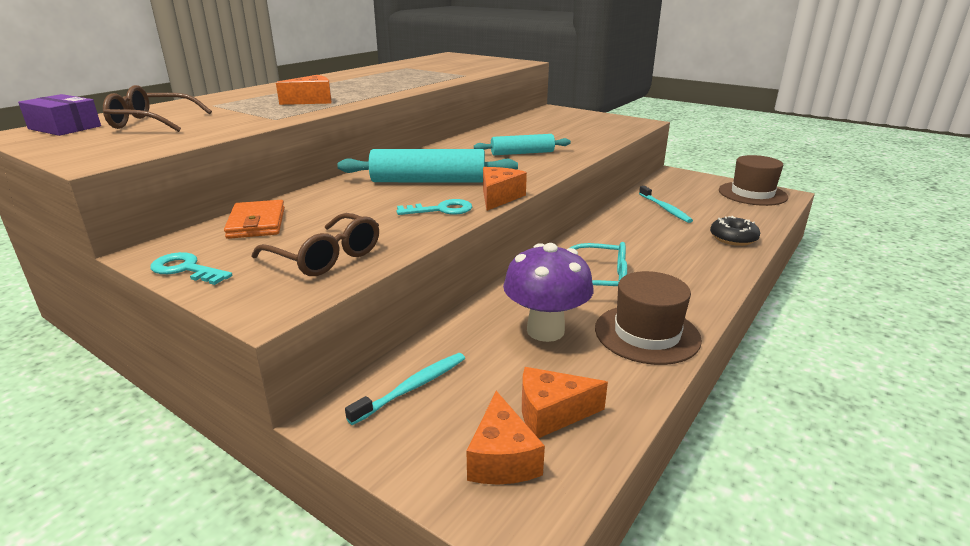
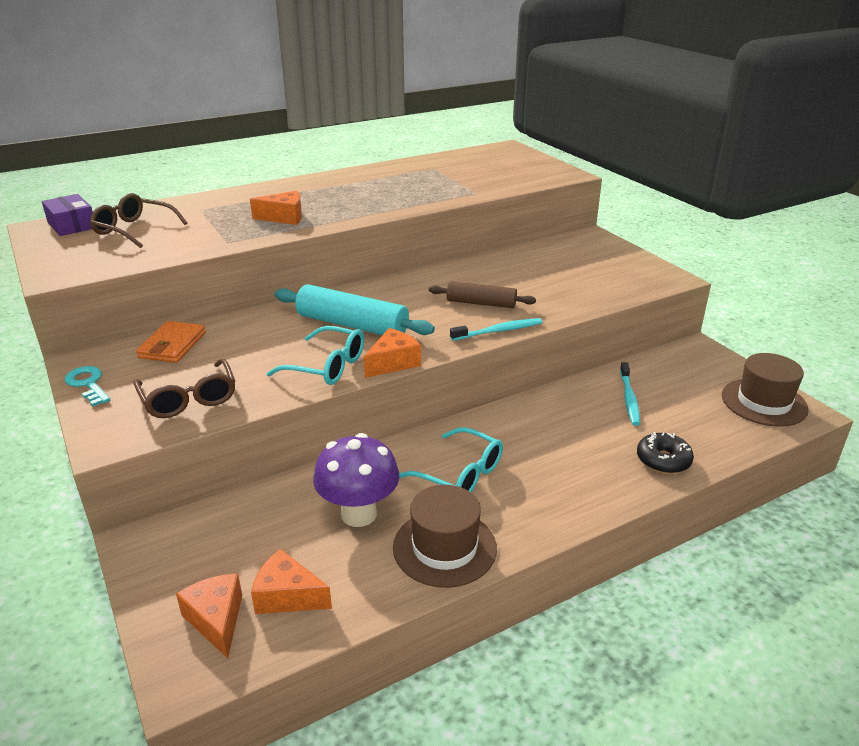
camera: 25 degrees right, 5 degrees up
turquoise toothbrush [345,353,465,425] -> turquoise toothbrush moved to [450,318,543,341]
turquoise key [397,199,472,215] -> turquoise glasses [266,326,364,385]
orange cheese [467,391,545,485] -> orange cheese turned 135 degrees clockwise [176,573,242,659]
turquoise rolling pin [474,134,571,155] -> brown rolling pin [429,282,536,308]

